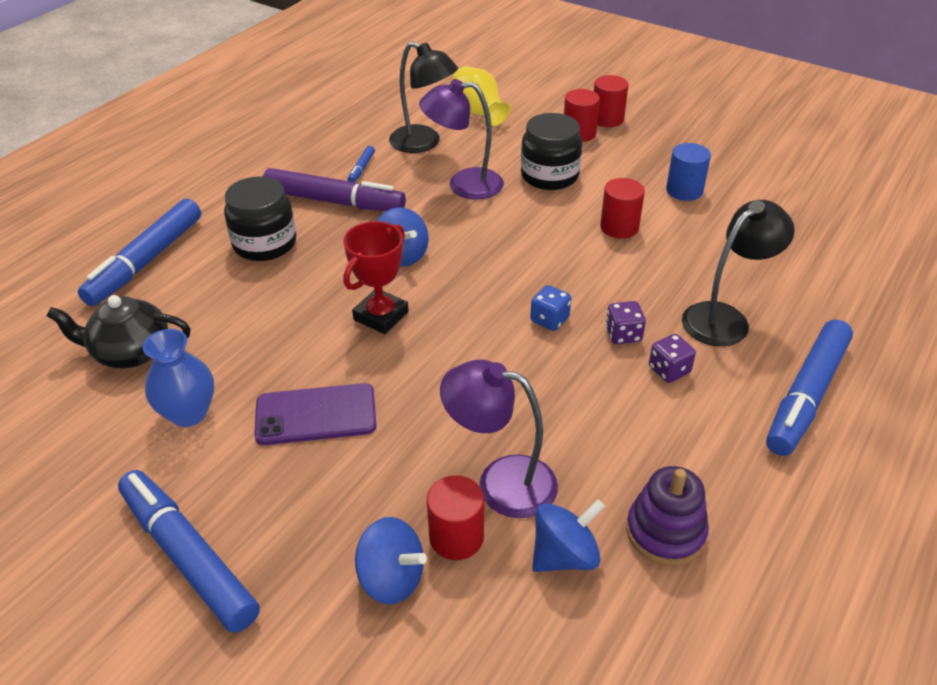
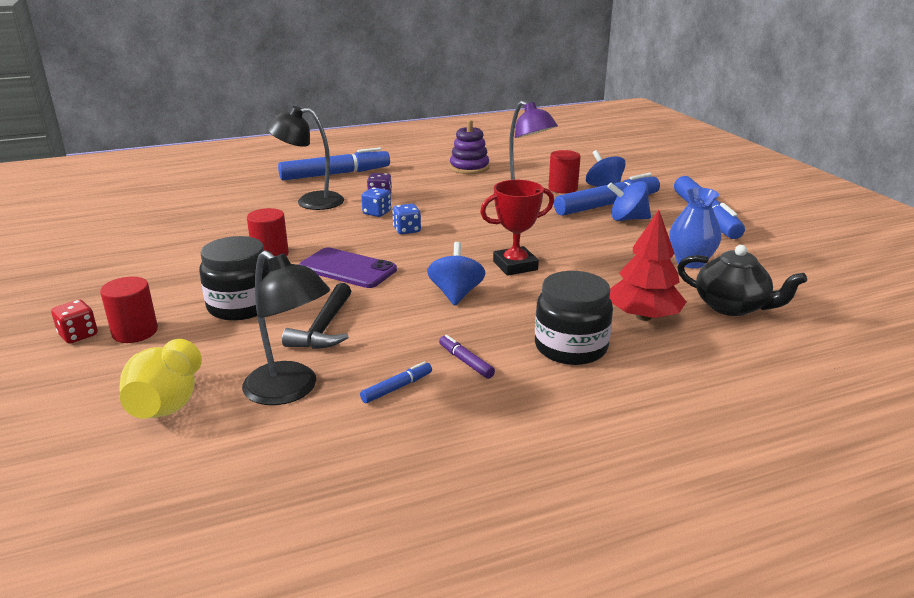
camera: 145 degrees left, 15 degrees down
blue marker [78,199,201,306] -> blue marker moved to [554,173,660,216]
purple phone [254,383,376,445] -> purple phone moved to [299,247,397,288]
purple marker [263,168,406,211] -> purple marker [439,335,495,379], size x0.42
black lamp [389,41,458,153] -> black lamp turned 150 degrees clockwise [242,251,330,405]
purple lamp [419,79,504,200] -> black hammer [282,283,351,349]
blue spinning top [532,499,605,572] -> blue spinning top moved to [607,181,651,221]
red cylinder [594,75,628,127] -> red dice [51,300,98,344]
purple dice [606,301,646,344] -> blue dice [361,187,391,217]
blue cylinder [666,143,711,201] -> none
none -> red tree [610,210,686,321]

